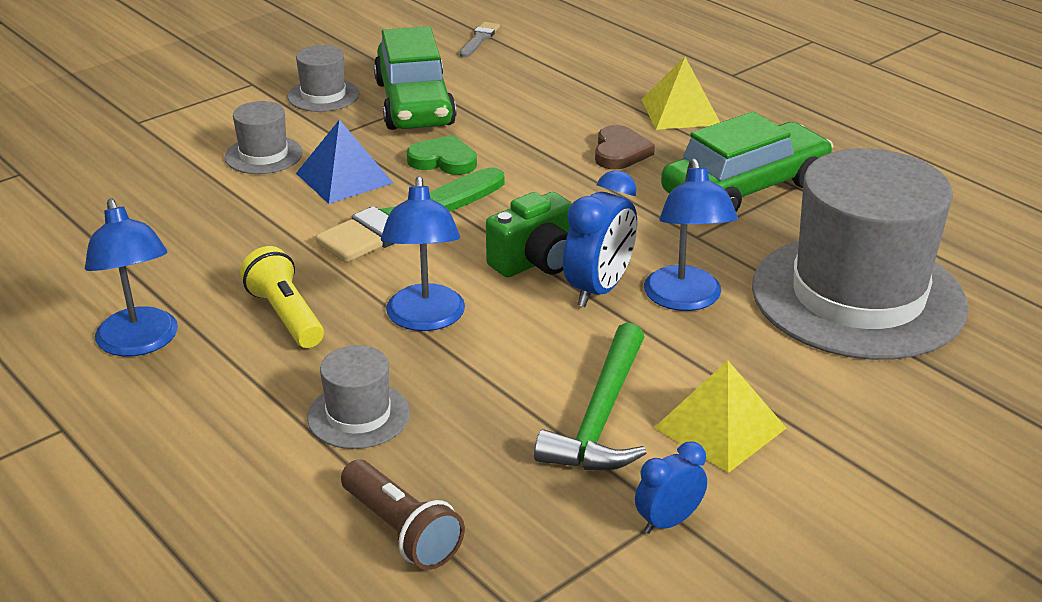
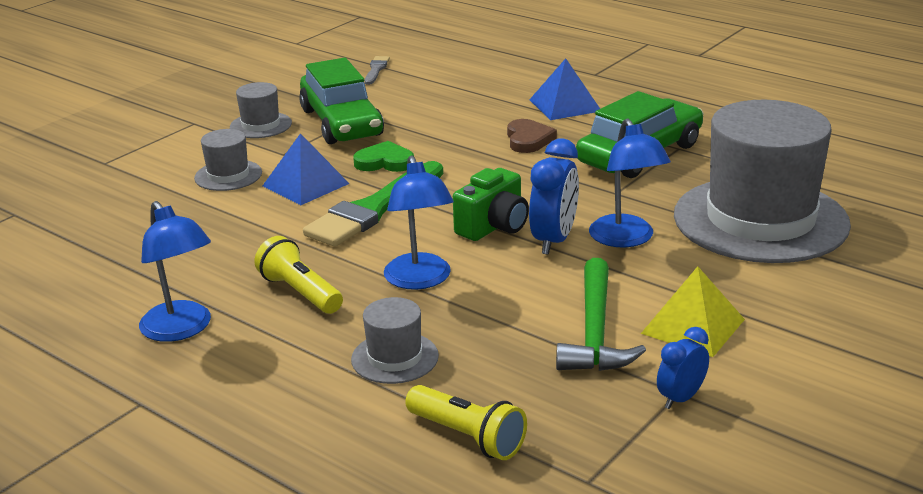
camera: 10 degrees left, 5 degrees down
brown flashlight [341,460,465,570] -> yellow flashlight [405,385,527,460]
yellow pyramid [641,57,720,130] -> blue pyramid [529,58,600,120]

